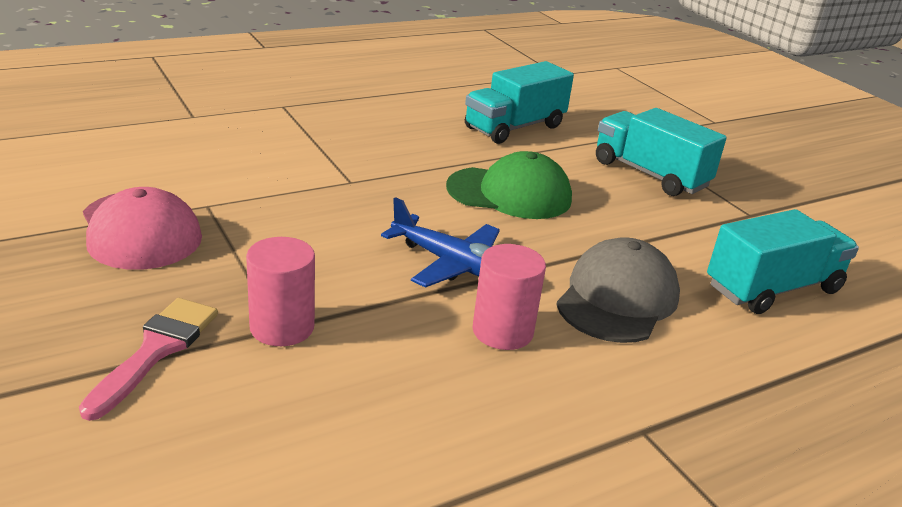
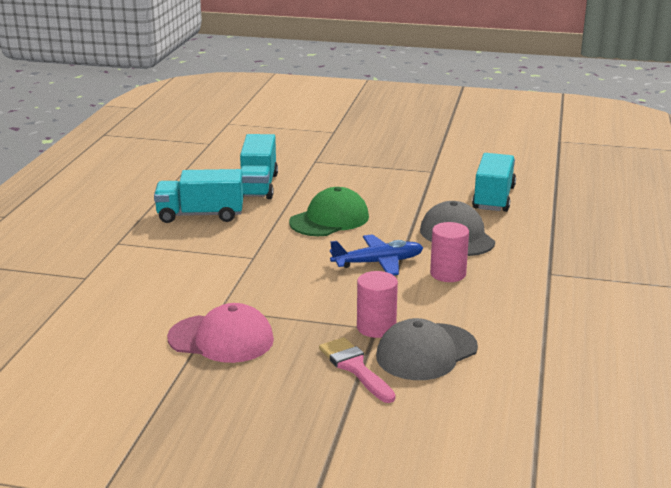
camera: 45 degrees left, 5 degrees down
turquoise truck [596,108,727,196] -> turquoise truck moved to [154,169,243,223]
none -> grey cap [376,318,478,380]

